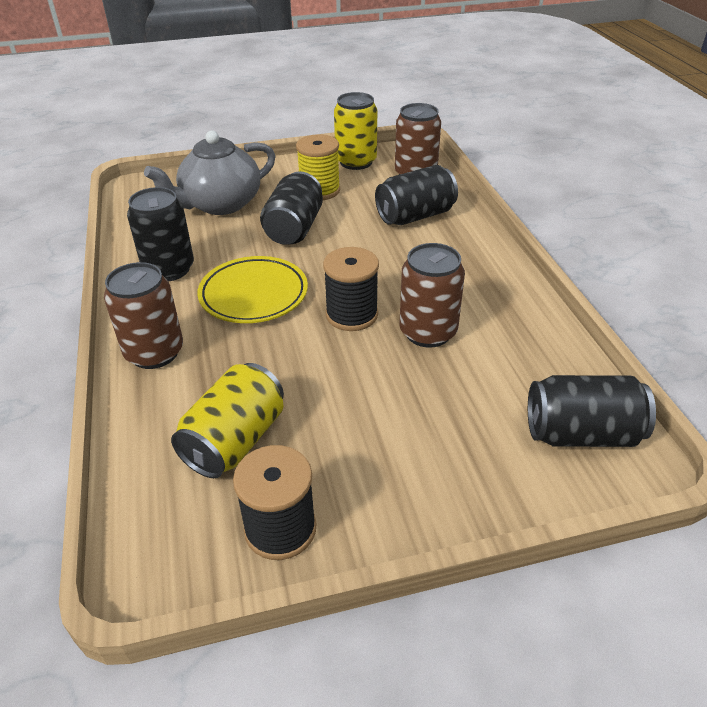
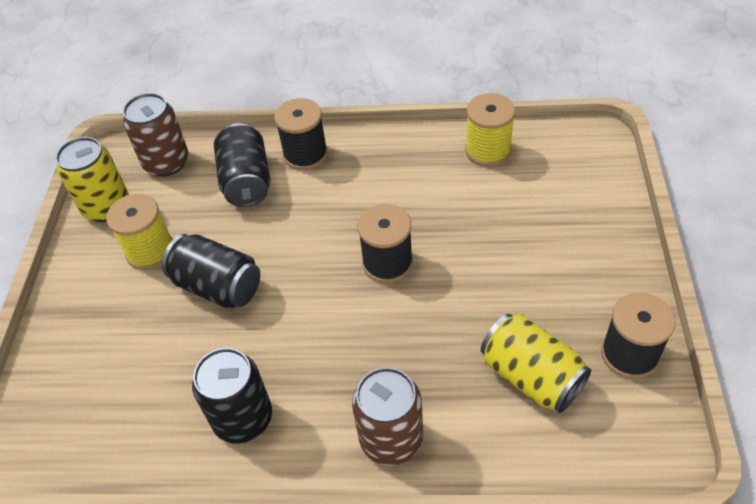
camera: 70 degrees left, 10 degrees up
grey teapot [144,130,275,215] -> none
yellow plate [197,256,308,323] -> none
brown can [400,243,465,348] -> none
black can [528,375,656,447] -> none
none -> black spool [274,98,328,170]
none -> yellow spool [465,93,515,167]

